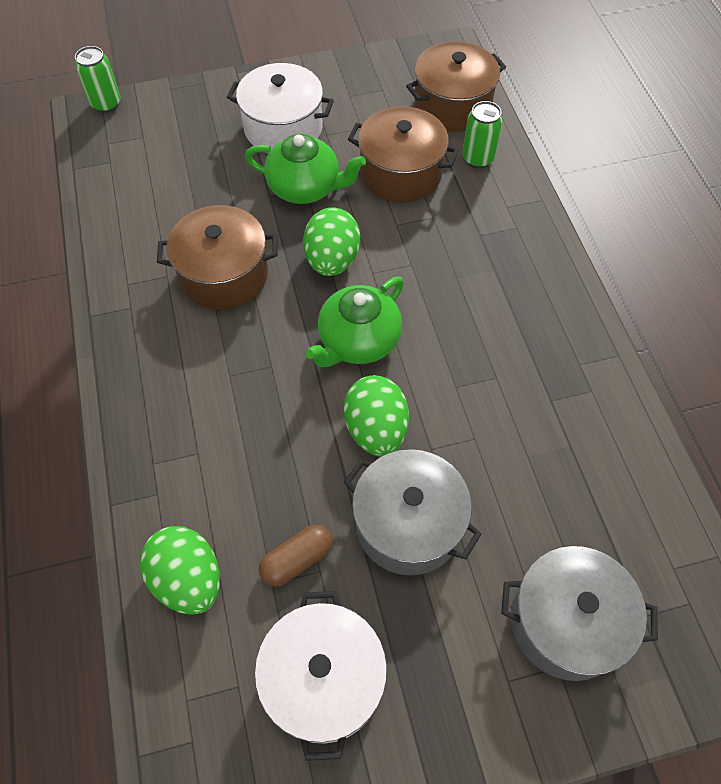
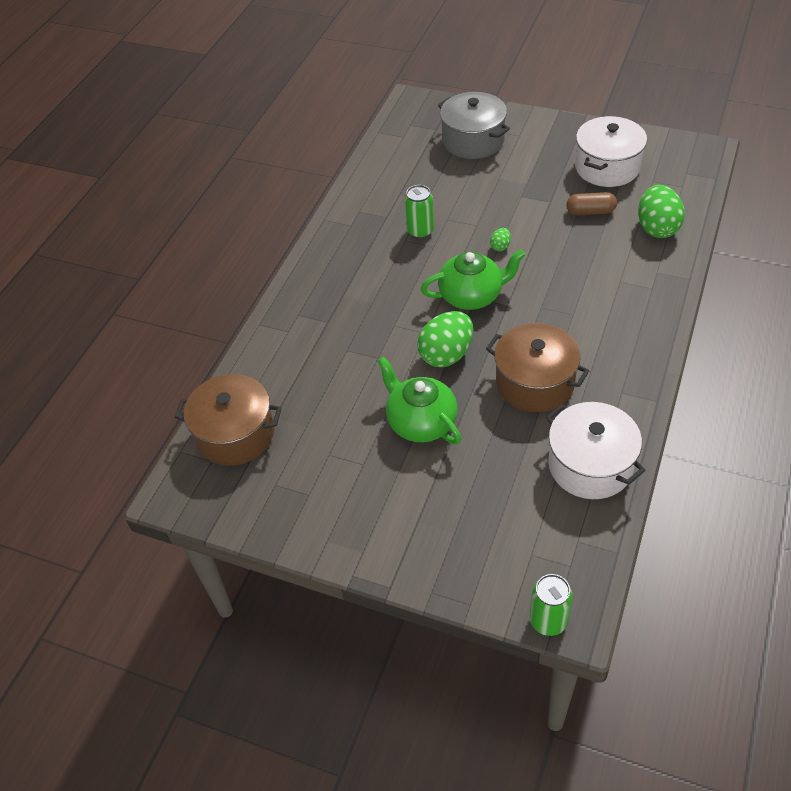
camera: 140 degrees left, 10 degrees down
white pot [227,63,334,153] -> white pot moved to [546,402,646,499]
green egg [343,375,409,456] -> green egg [490,228,511,251], size x0.45
grey pot [344,449,482,575] -> none
brown pot [348,106,459,203] -> none
green can [462,101,503,169] -> green can moved to [405,185,434,239]

